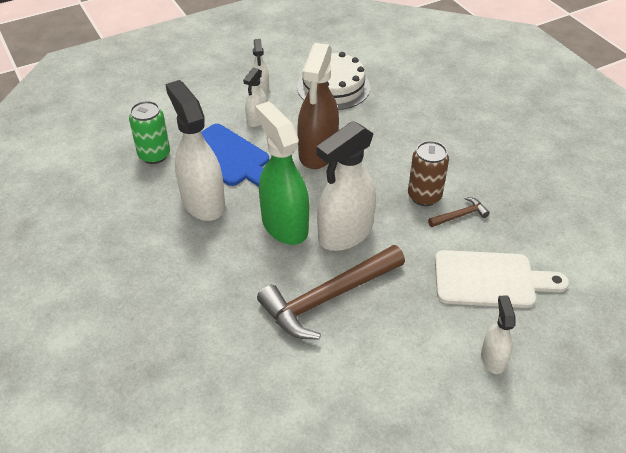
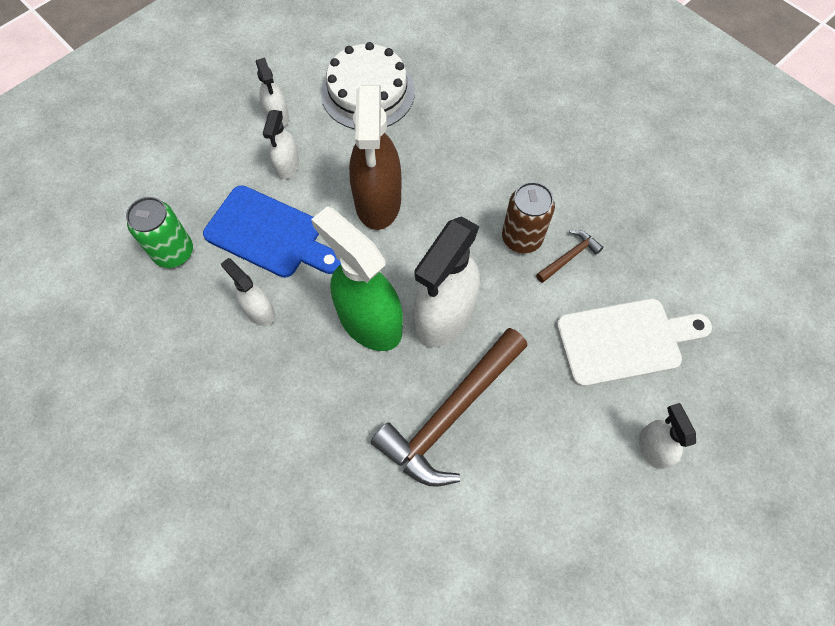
camera: 15 degrees left, 20 degrees up
white spray bottle [165,80,225,221] -> white spray bottle [221,258,275,326], size x0.51

